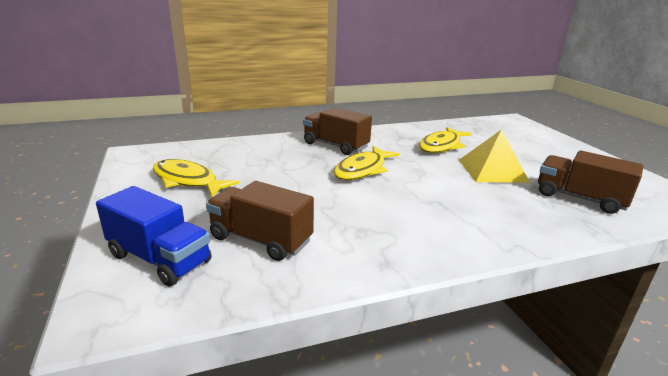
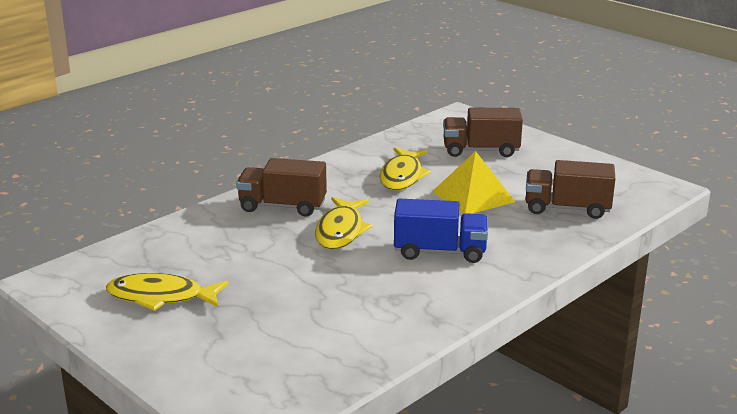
camera: 25 degrees left, 0 degrees up
blue truck [96,186,212,286] -> blue truck moved to [394,199,488,263]
brown truck [206,181,314,261] -> brown truck moved to [443,108,523,157]

